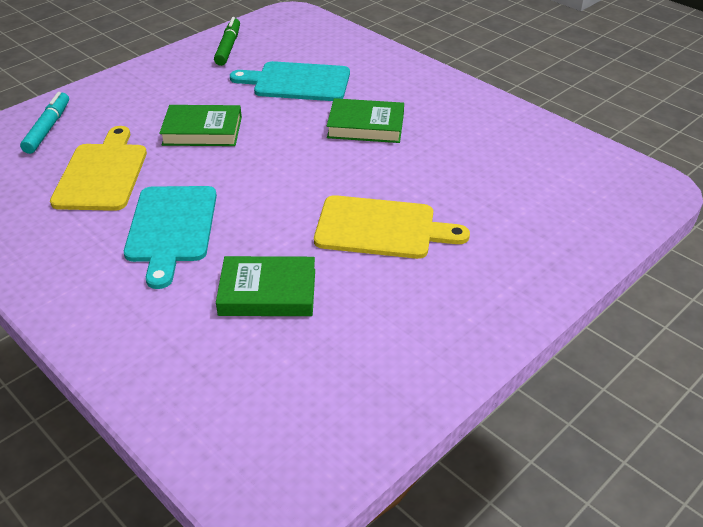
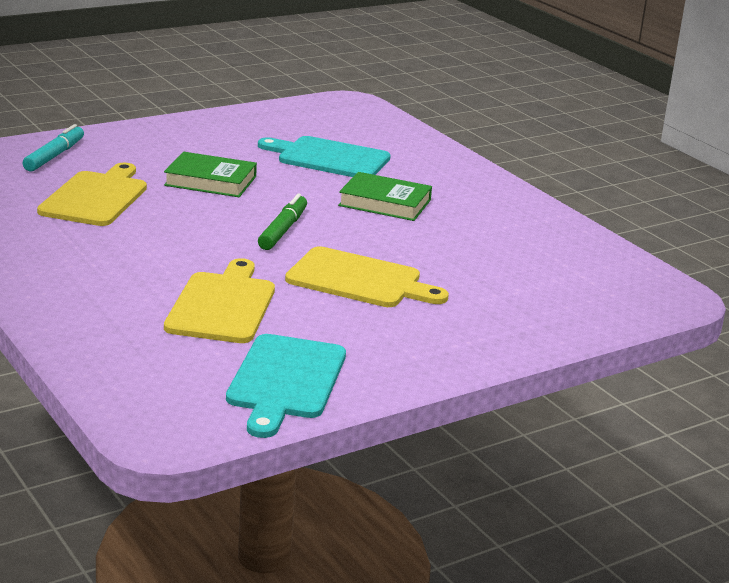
camera: 10 degrees right, 15 degrees down
turquoise cutting board [124,186,217,289] -> turquoise cutting board moved to [226,334,346,438]
green marker [214,17,240,66] -> green marker moved to [258,194,307,250]
green book [216,256,315,316] -> yellow cutting board [164,258,275,343]

